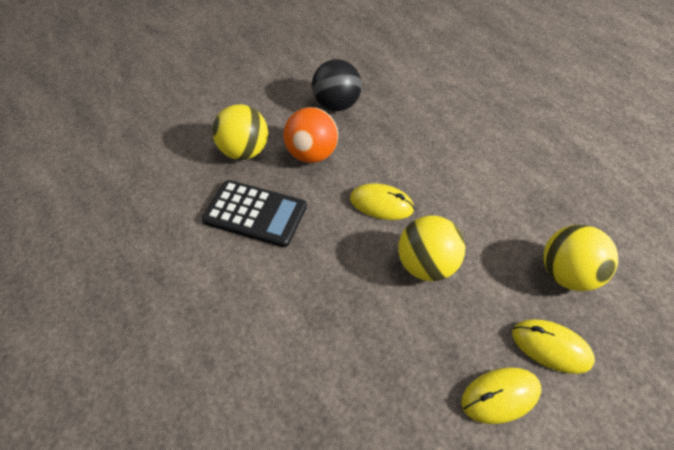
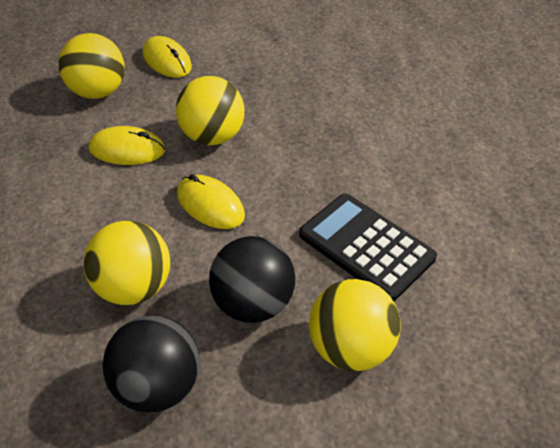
camera: 155 degrees left, 5 degrees down
orange ball [284,107,338,163] -> black ball [209,236,295,323]
yellow mouse [461,367,541,424] -> yellow mouse moved to [89,126,165,165]
none -> yellow ball [83,220,170,305]

